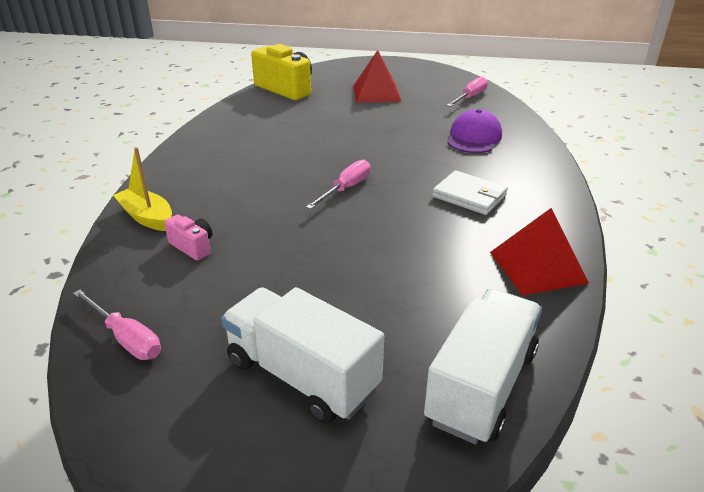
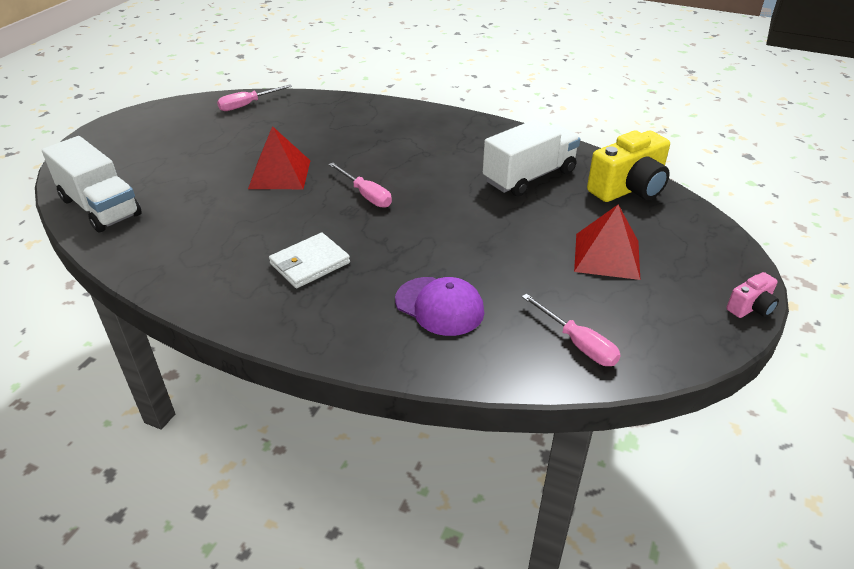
camera: 105 degrees right, 5 degrees up
yellow boat [113,147,172,231] -> none
pink camera [164,215,212,261] -> pink camera moved to [726,272,779,318]
white truck [221,287,384,424] -> white truck moved to [483,120,580,197]
red pyramid [490,208,589,296] -> red pyramid moved to [248,126,311,189]

